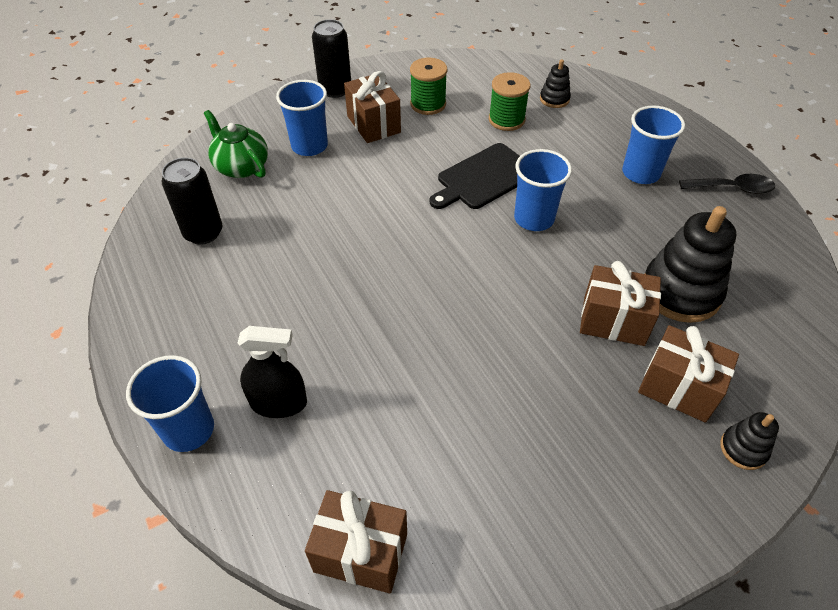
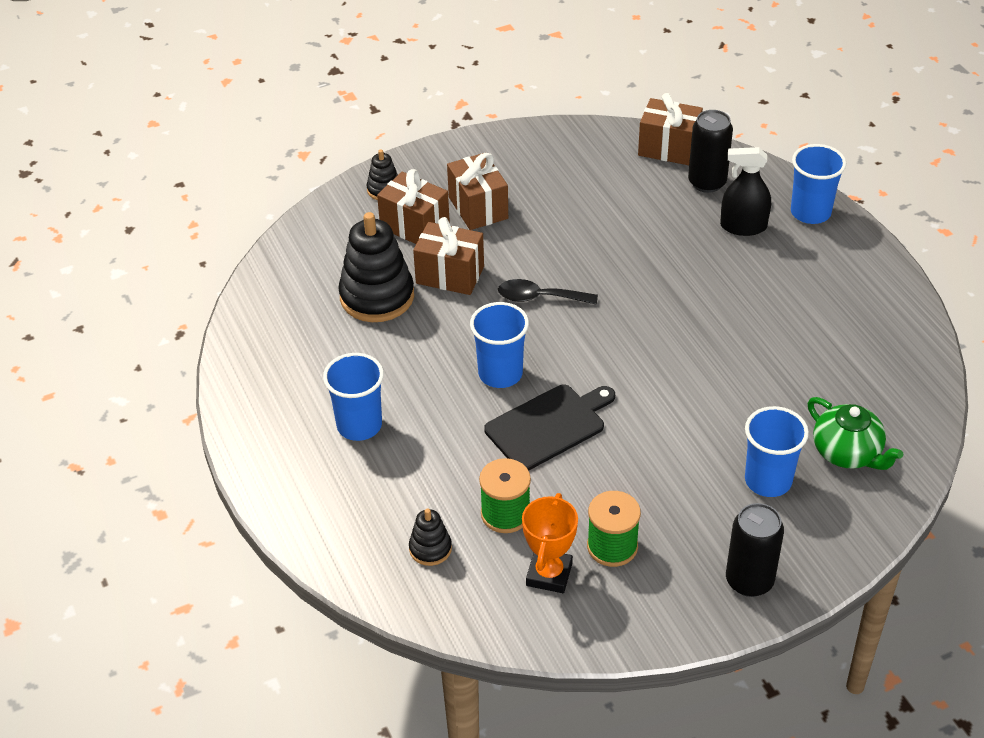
camera: 175 degrees left, 5 degrees down
black can [162,158,223,245] -> black can moved to [688,110,733,193]
brown gift [344,71,401,143] -> brown gift moved to [447,153,508,230]
black spoon [679,174,775,194] -> black spoon moved to [498,279,598,305]
none -> orange trophy [522,493,578,593]

